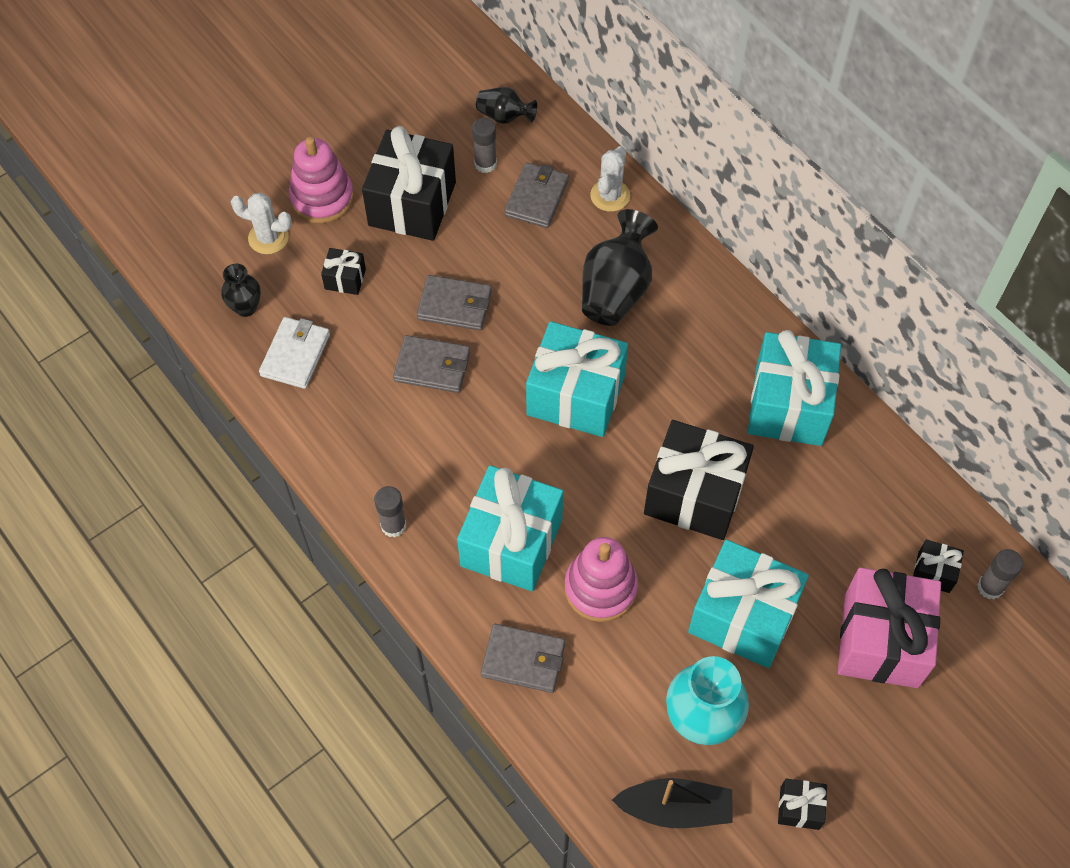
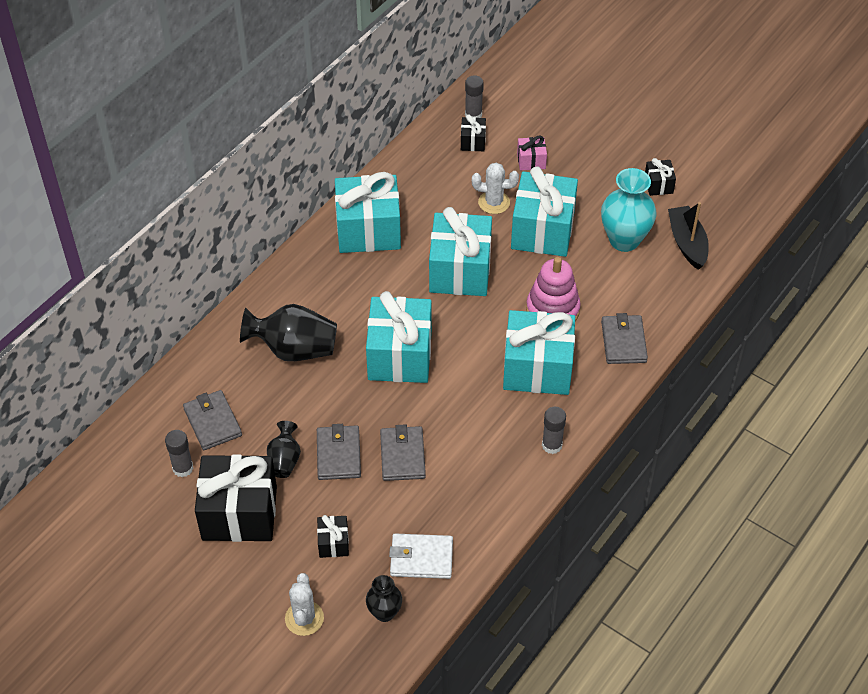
camera: 105 degrees left, 10 degrees down
pink stacking toy [289,137,354,223] -> none
black vase [476,87,537,124] -> black vase moved to [267,421,301,478]
grey wallet [504,162,569,228] -> grey wallet turned 60 degrees clockwise [183,390,242,450]
white cactus [590,146,630,212] -> white cactus moved to [472,163,519,214]
black gift [644,420,754,540] -> turquoise gift [429,207,492,296]
pink gift [838,567,941,688] -> pink gift [517,136,547,170], size x0.45

